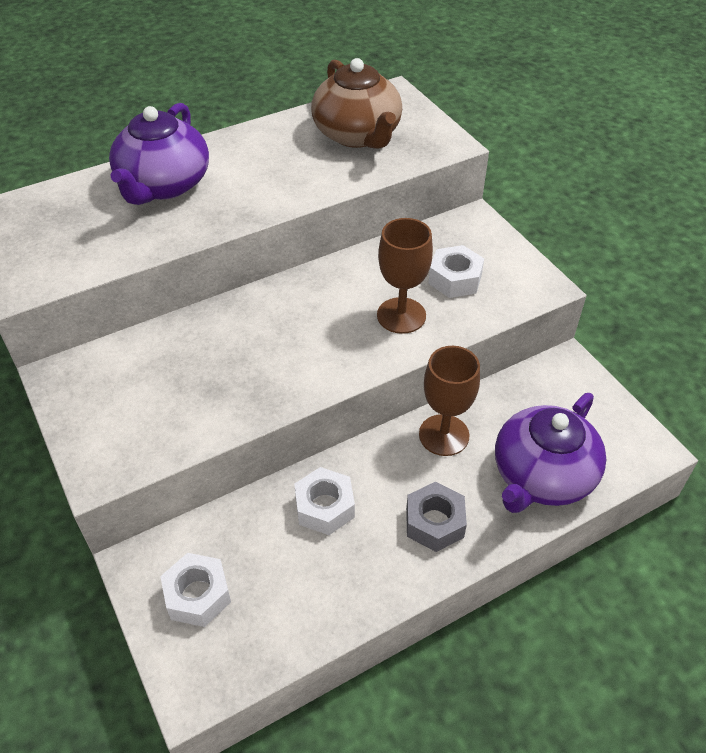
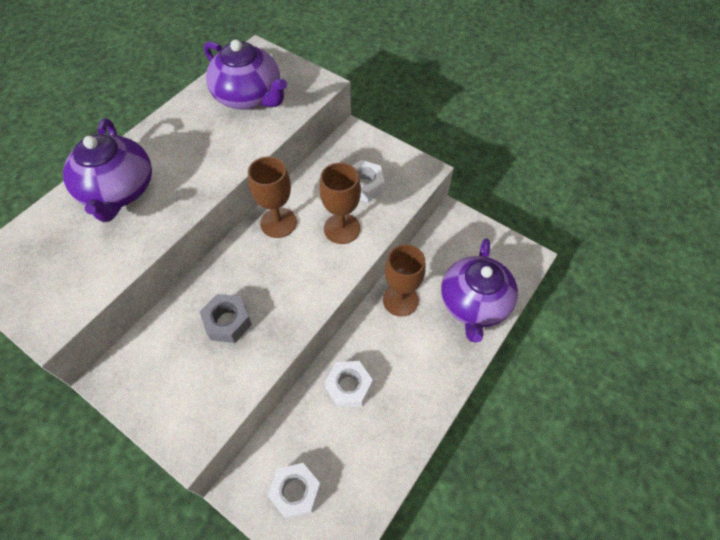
camera: 25 degrees left, 10 degrees up
brown teapot [311,58,402,149] -> purple teapot [204,40,287,110]
grey nut [406,482,467,552] -> grey nut moved to [200,294,252,343]
none -> brown goblet [248,156,297,238]

